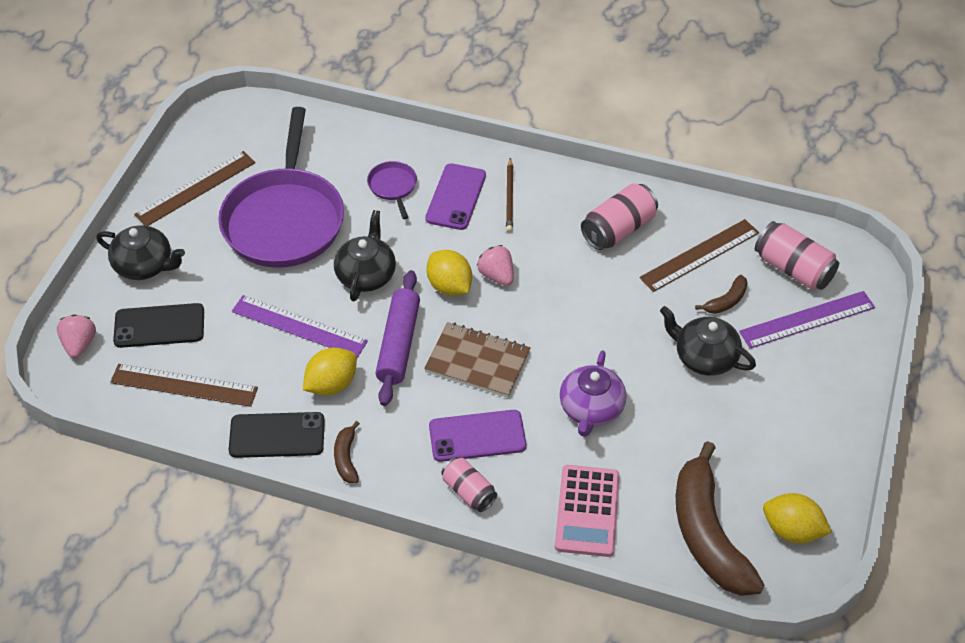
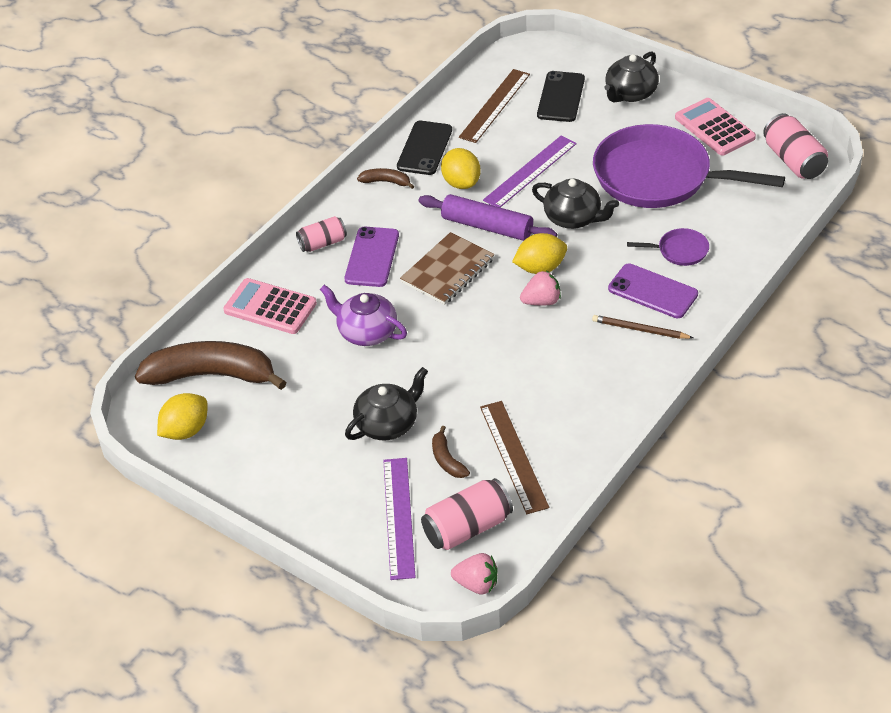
camera: 110 degrees right, 5 degrees down
pink strawberry [57,315,96,358] -> pink strawberry moved to [451,553,498,595]
brown ruler [134,151,256,226] -> pink calculator [675,98,756,156]
pink can [581,183,658,250] -> pink can moved to [763,113,828,179]

